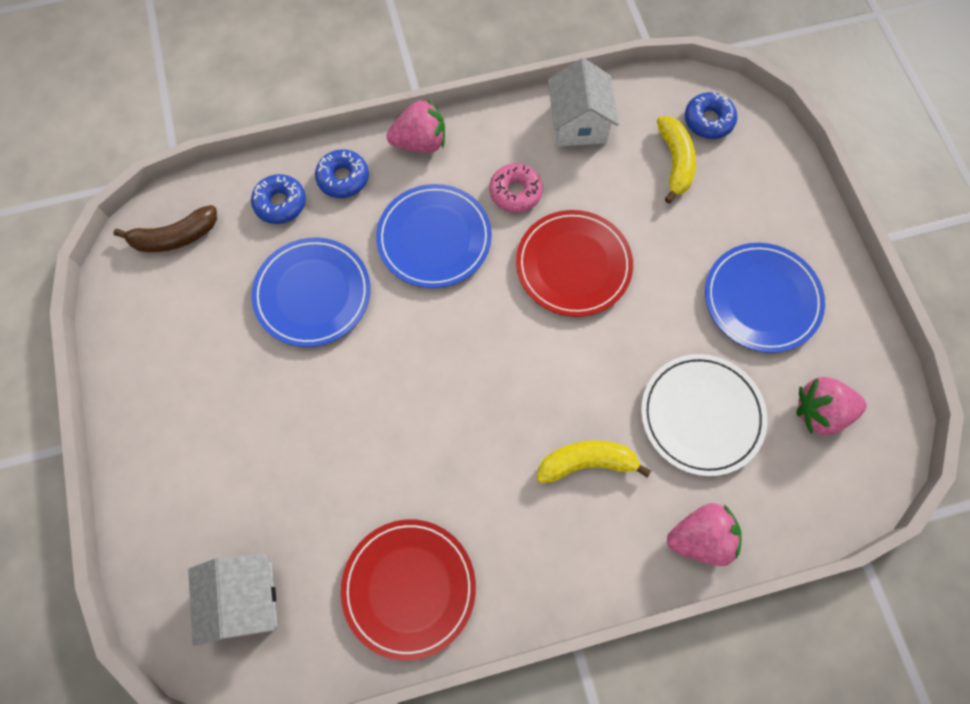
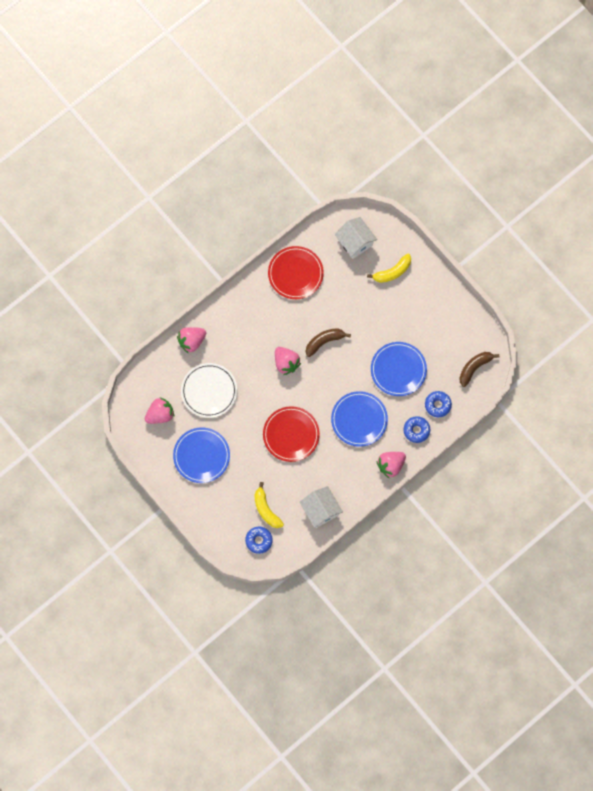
camera: 155 degrees right, 5 degrees up
pink donut [489,163,543,213] -> none
yellow banana [537,441,651,484] -> yellow banana moved to [367,254,411,283]
none -> pink strawberry [275,347,301,375]
none -> brown banana [306,328,351,357]

